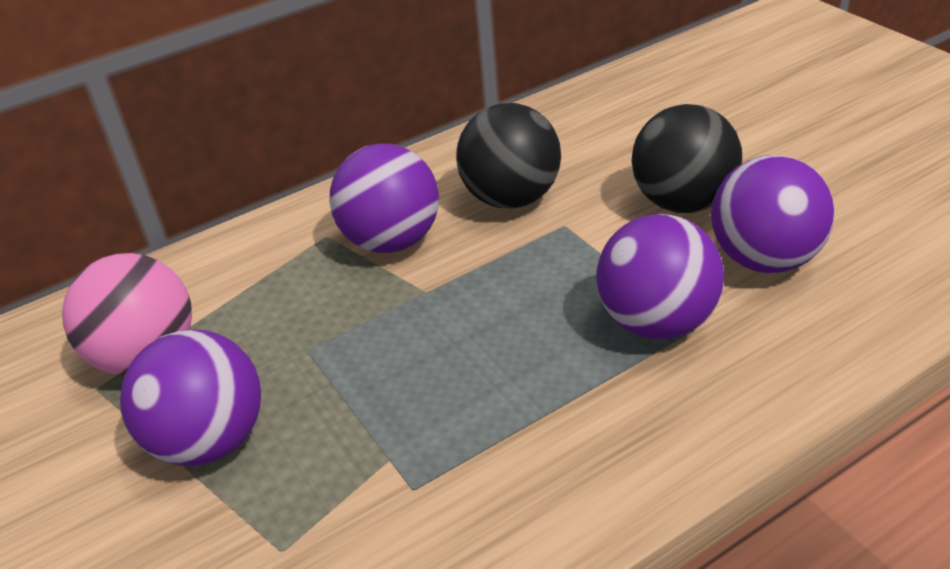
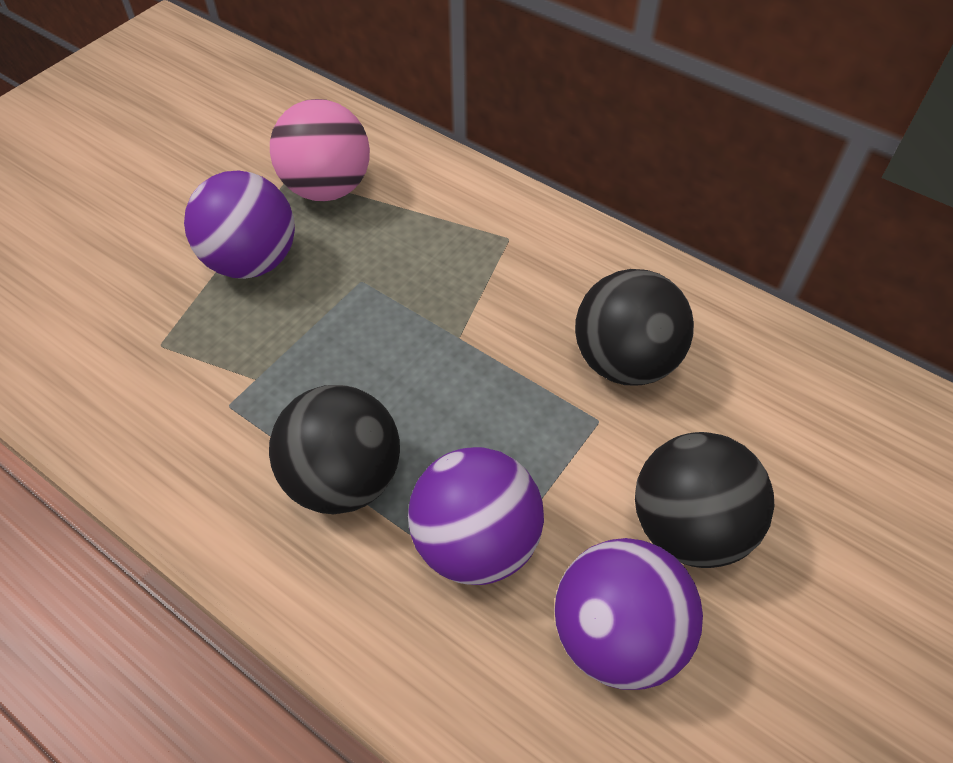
camera: 65 degrees right, 15 degrees up
purple ball [330,143,439,253] -> none
none -> black ball [269,385,400,514]

